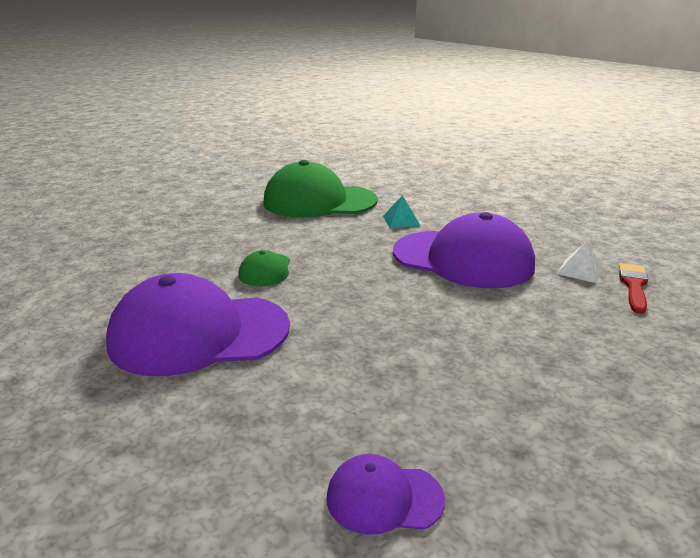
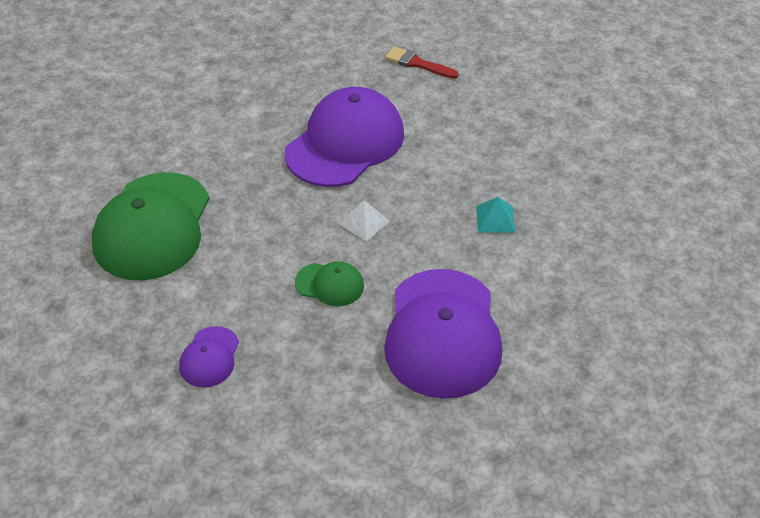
camera: 80 degrees left, 20 degrees up
purple cap [327,454,445,535] -> purple cap moved to [179,326,239,387]
turquoise pyramid [383,195,421,228] -> turquoise pyramid moved to [476,197,515,233]
white pyramid [557,242,603,283] -> white pyramid moved to [339,200,390,241]

